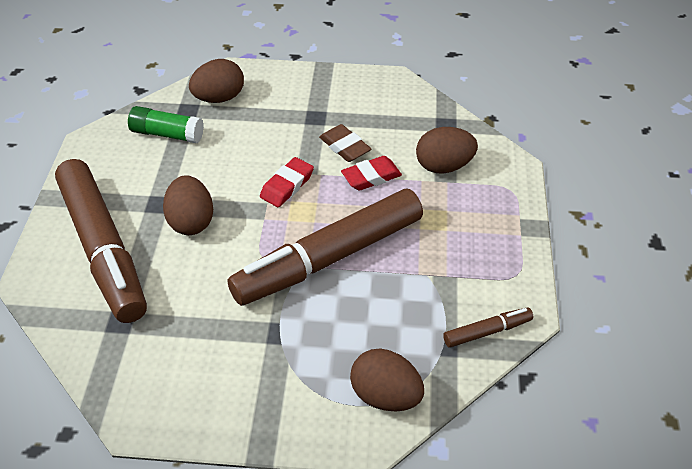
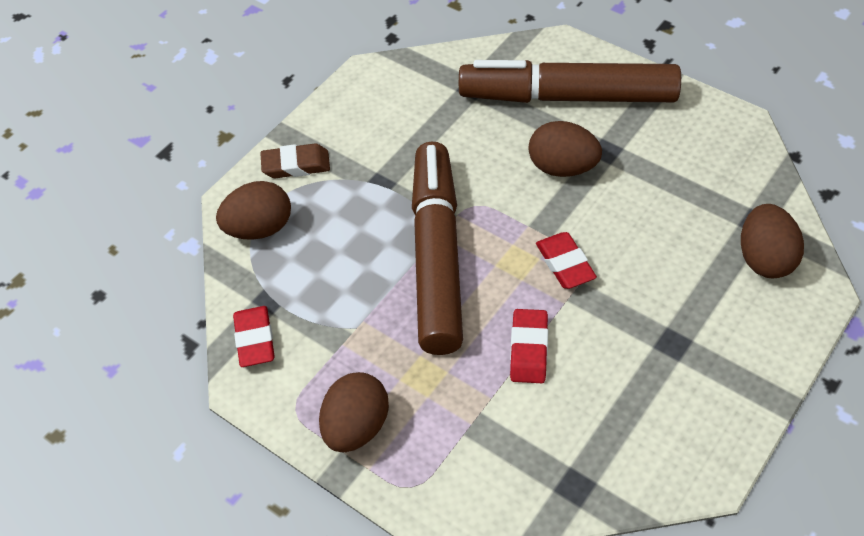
camera: 125 degrees right, 5 degrees up
green glue stick [128,106,204,143] -> none
brown eraser [319,124,371,162] -> brown eraser moved to [260,143,330,178]
brown egg [416,127,478,174] -> brown egg moved to [319,372,389,452]
brown marker [443,307,533,347] -> red eraser [233,306,275,367]

